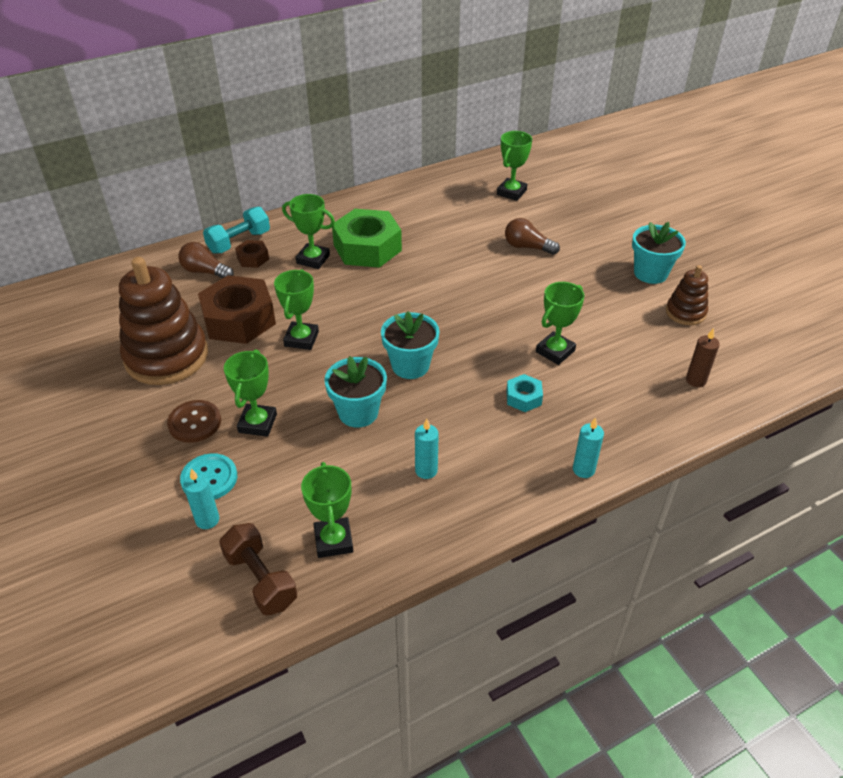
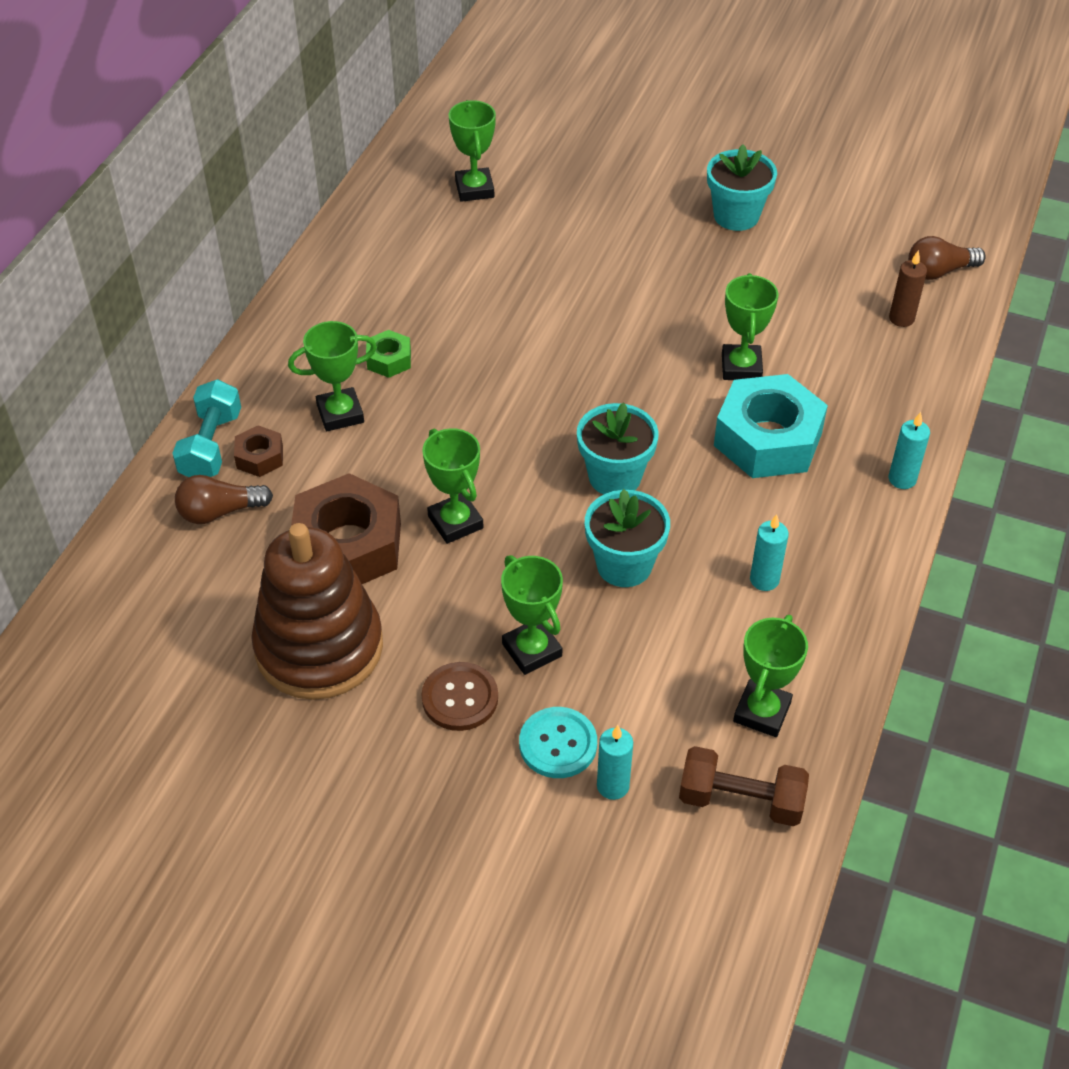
camera: 40 degrees left, 5 degrees up
green trophy [301,462,353,558] -> green trophy turned 75 degrees clockwise [733,615,808,737]
green nut [332,209,402,268] -> green nut [366,330,411,378], size x0.47
brown light bulb [505,218,560,255] -> brown light bulb moved to [908,236,986,280]
turquoise nut [506,374,543,412] -> turquoise nut [714,374,828,478], size x2.14
brown stacking toy [666,265,708,325] -> none

